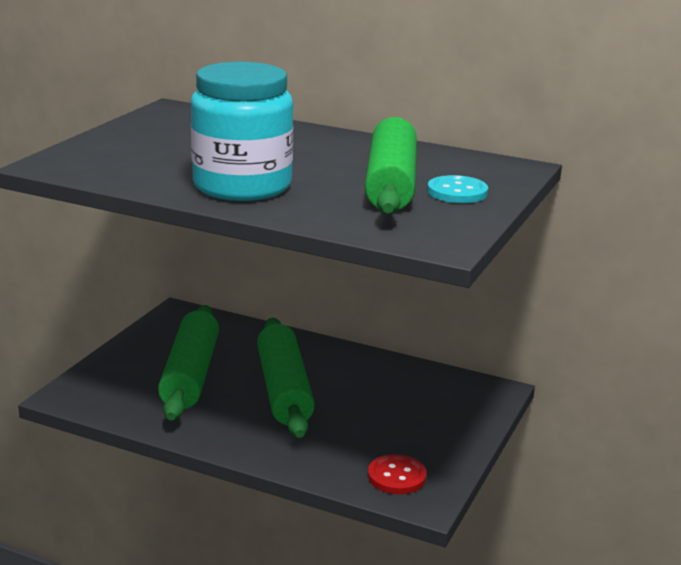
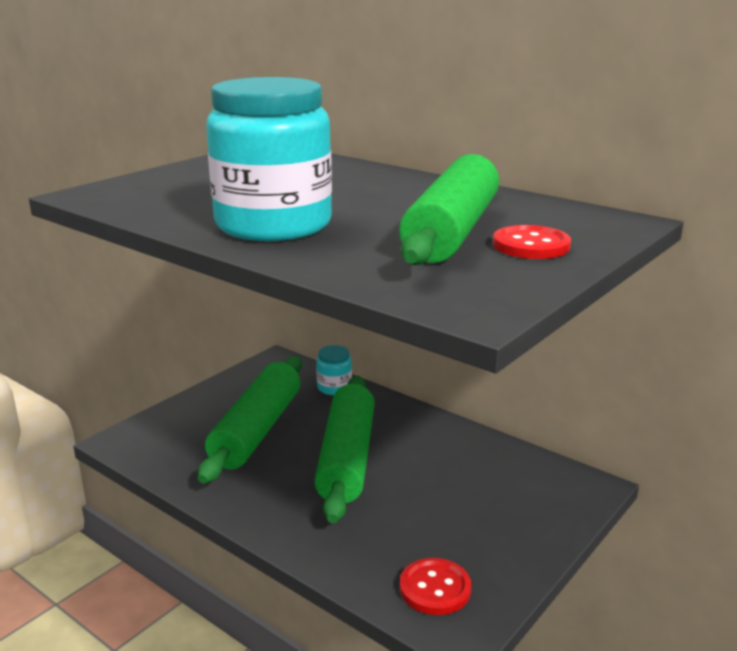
camera: 15 degrees right, 0 degrees up
turquoise button [427,175,488,203] -> red button [493,225,571,259]
none -> turquoise jar [316,345,352,395]

